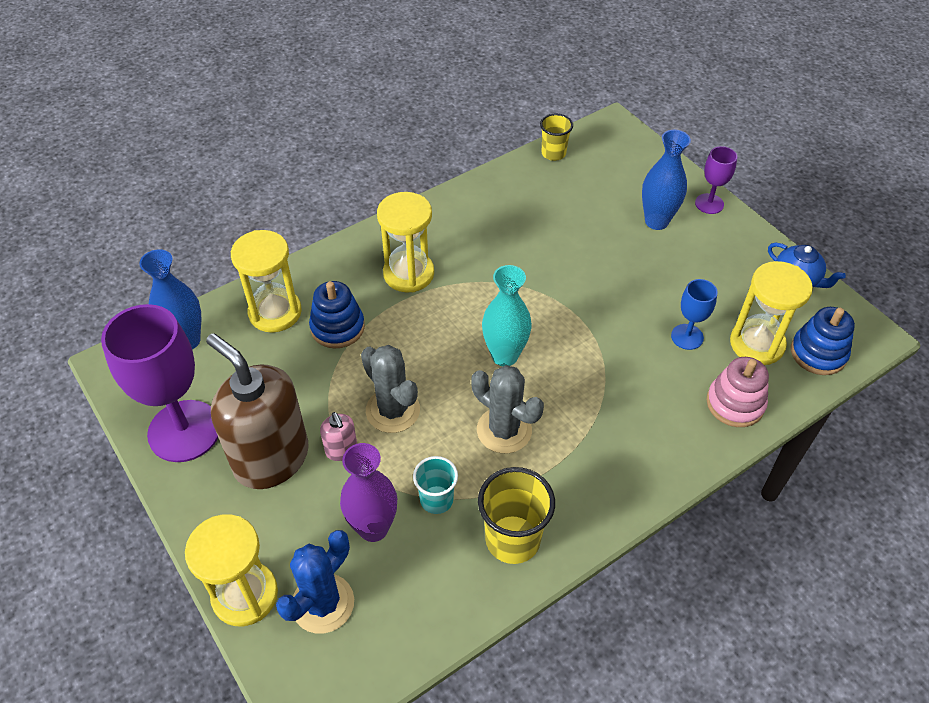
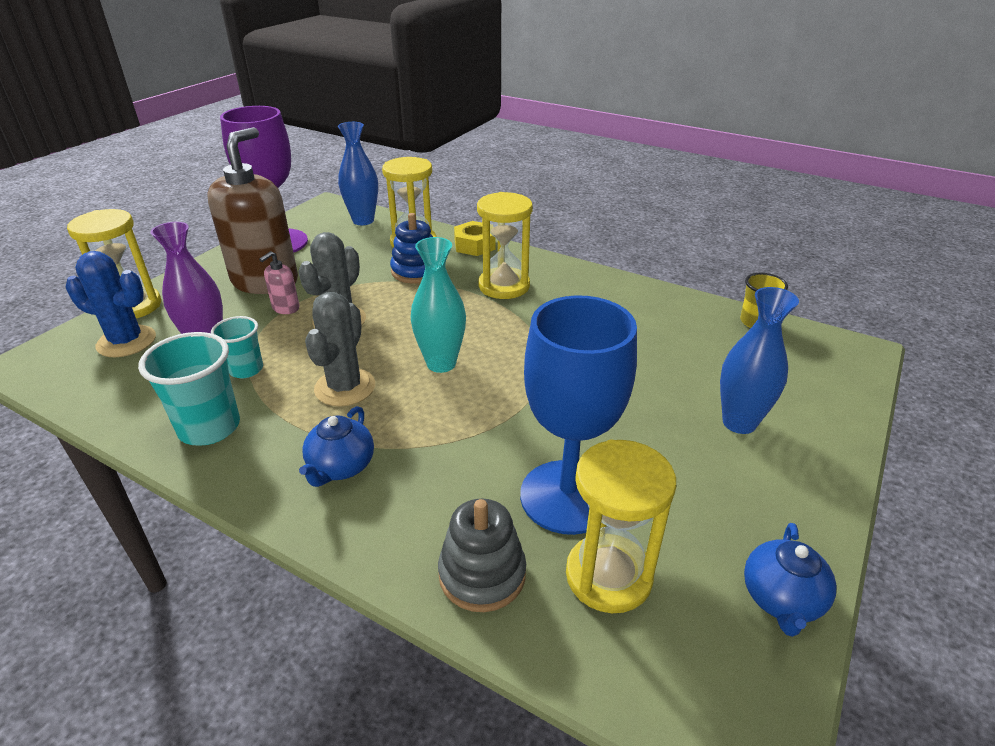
camera: 65 degrees right, 15 degrees down
yellow cup [478,467,555,564] -> turquoise cup [138,332,240,446]
blue goblet [671,279,718,350] -> blue goblet [520,295,637,535], size x2.07
purple goblet [695,146,737,214] -> none
pink stacking toy [706,357,769,427] -> grey stacking toy [438,498,526,612]
blue stacking toy [791,307,855,375] -> none
none -> blue teapot [299,406,374,487]
none -> yellow nut [454,221,496,256]

